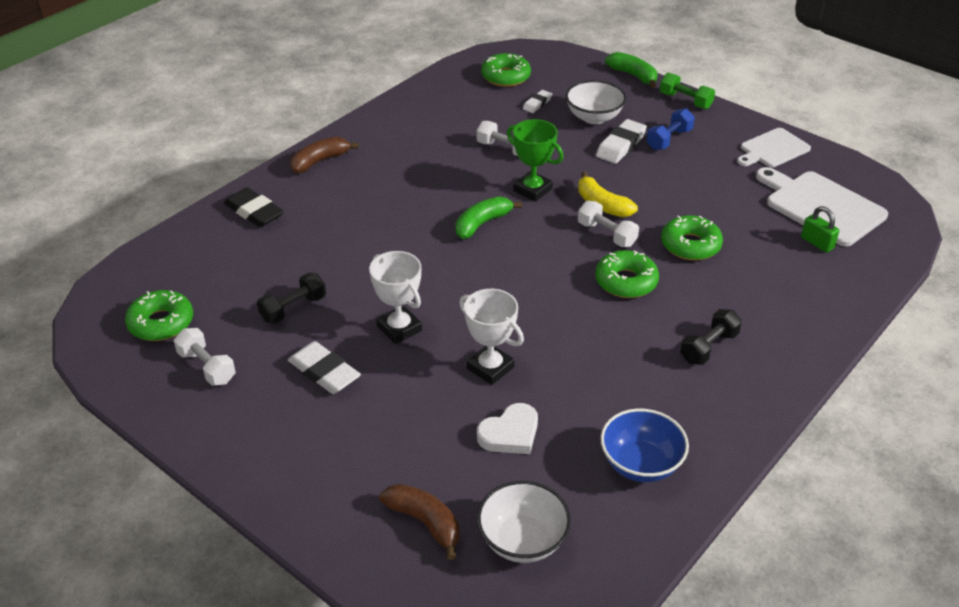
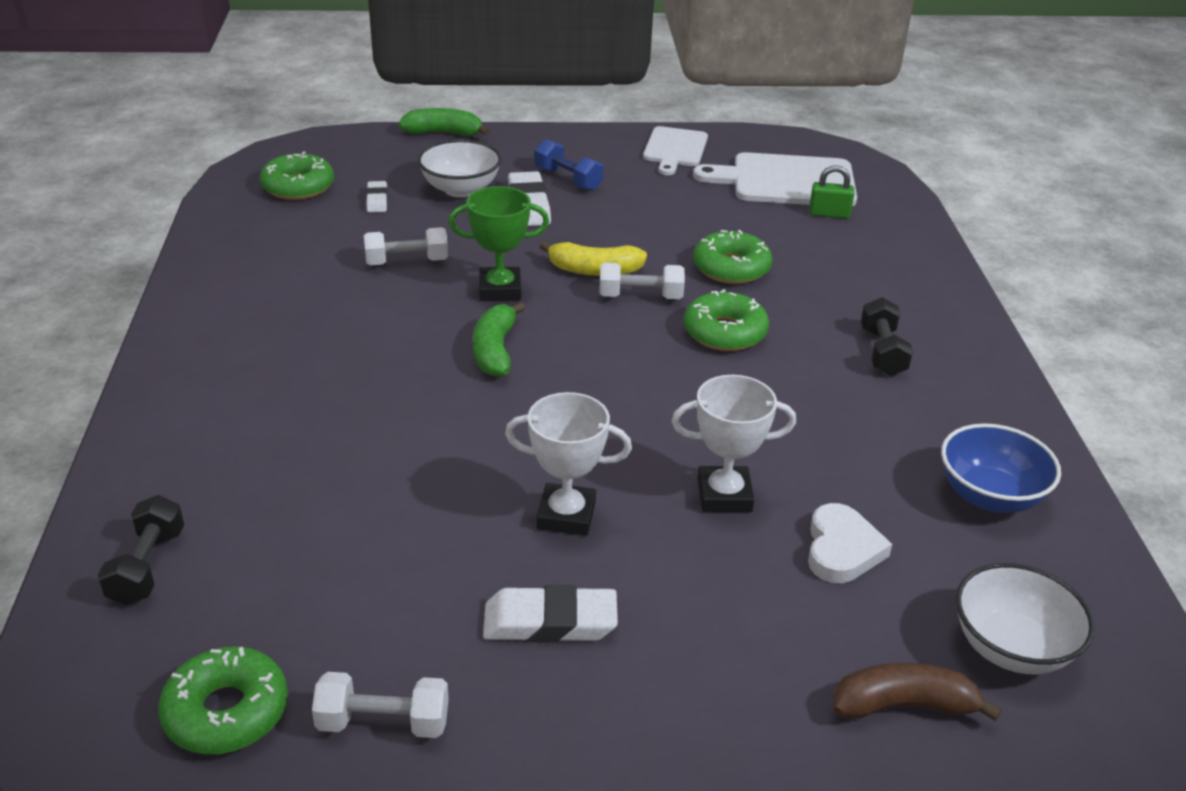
camera: 45 degrees left, 5 degrees down
black eraser [224,187,284,227] -> none
black dumbbell [257,272,326,324] -> black dumbbell moved to [98,495,184,606]
brown banana [290,137,359,173] -> none
blue dumbbell [646,108,695,150] -> blue dumbbell turned 45 degrees counterclockwise [535,139,603,191]
green dumbbell [660,73,715,109] -> none

